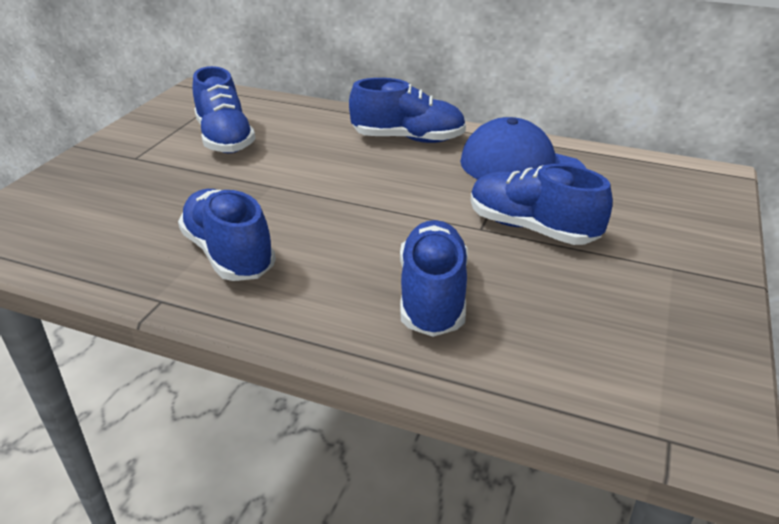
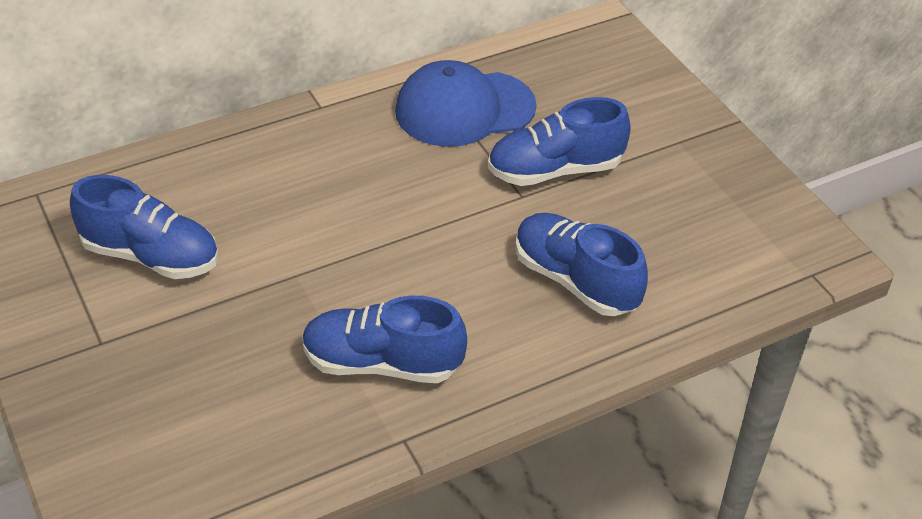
camera: 50 degrees left, 10 degrees up
blue shoe [349,78,466,143] -> none

